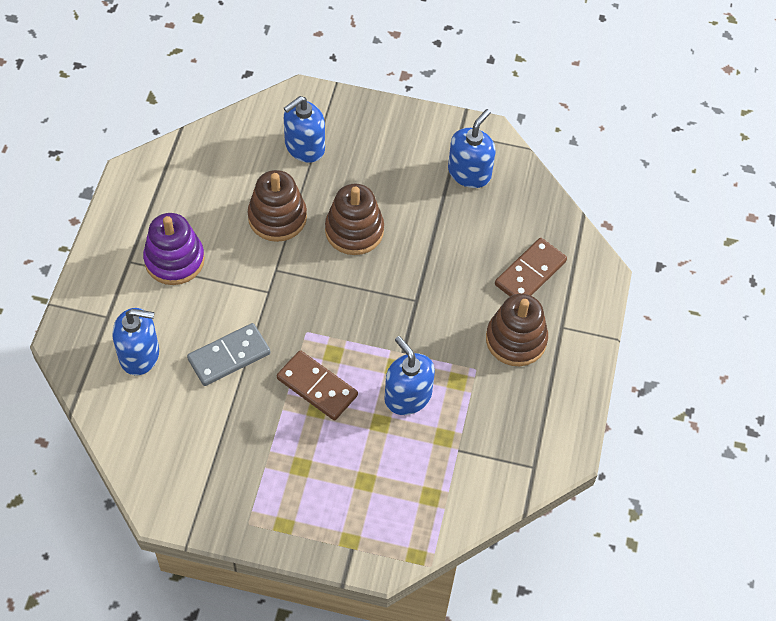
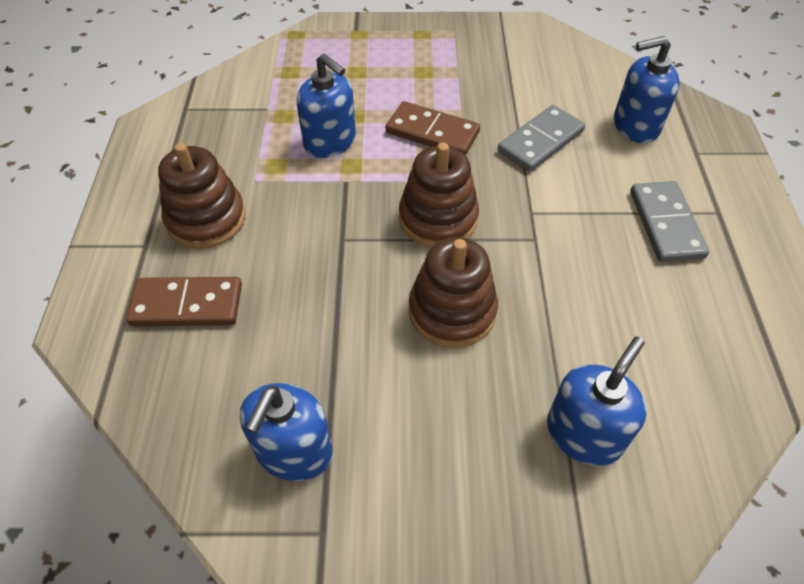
camera: 170 degrees right, 5 degrees down
purple stacking toy [143,213,205,285] -> grey domino [630,181,709,262]
brown stacking toy [248,170,307,242] -> brown stacking toy moved to [399,142,479,248]
brown domino [495,238,567,297] -> brown domino turned 60 degrees clockwise [126,277,242,326]

